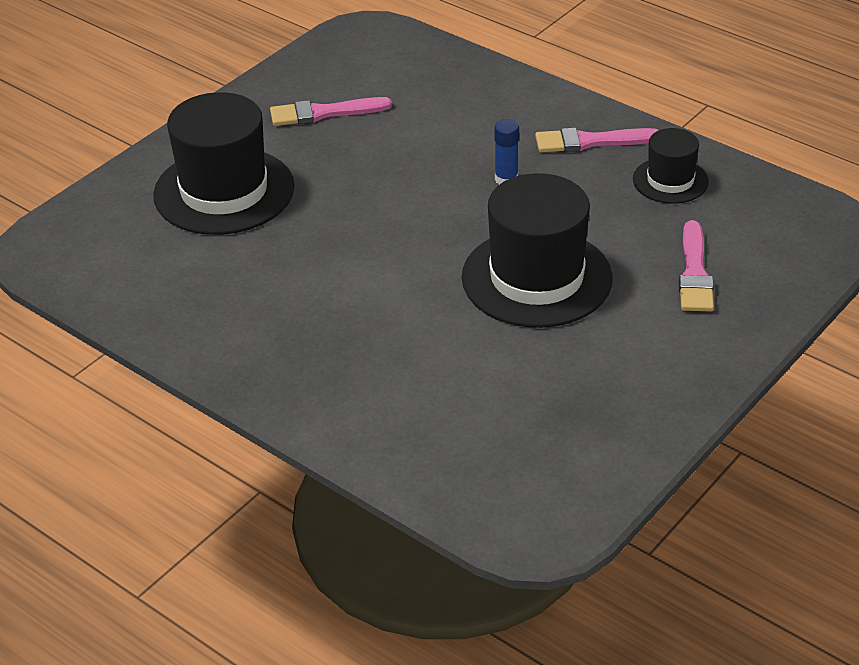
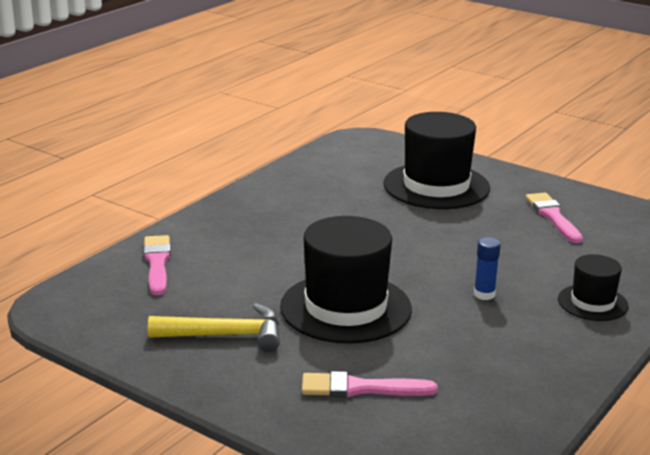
camera: 85 degrees right, 15 degrees down
pink brush [535,128,659,152] -> pink brush moved to [143,235,171,295]
black hat [633,128,709,204] -> black hat moved to [558,254,629,321]
none -> yellow hammer [148,303,280,352]

